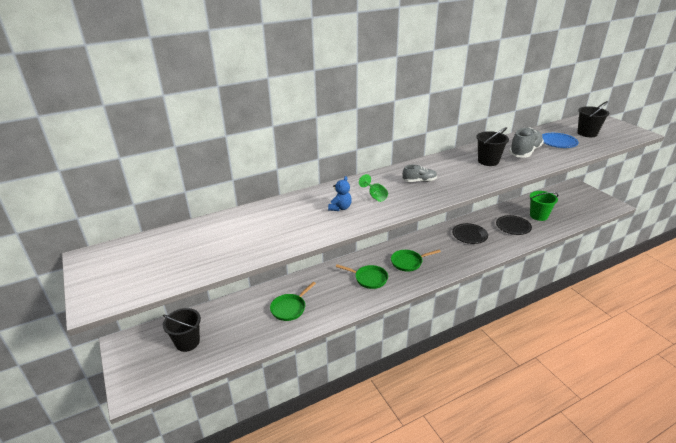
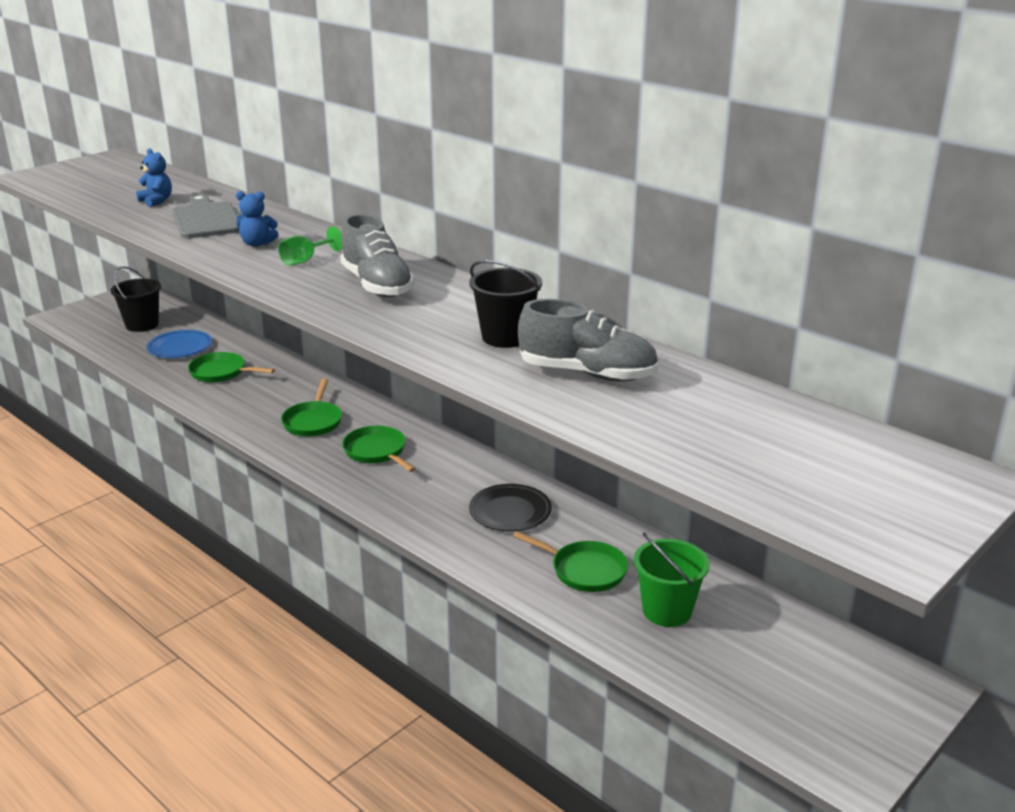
camera: 70 degrees right, 5 degrees down
grey shoe [403,165,437,182] -> grey shoe [340,214,415,297], size x1.72
black plate [496,215,532,235] -> green pan [513,531,628,592]
blue plate [542,133,579,148] -> blue plate moved to [147,330,212,358]
black bucket [577,101,609,137] -> none
none -> blue teddy bear [136,148,172,207]
none -> grey cutting board [173,195,239,239]

